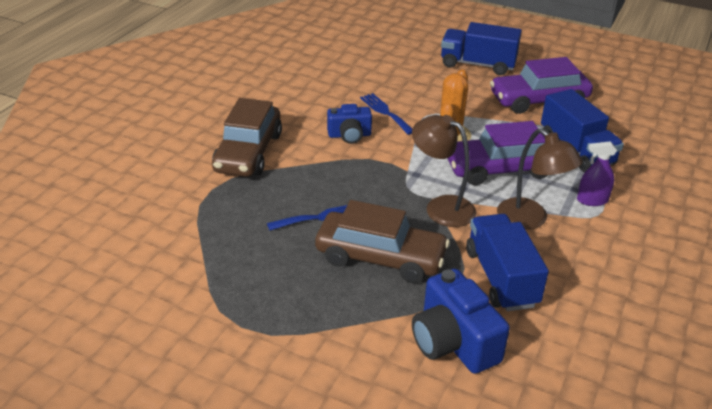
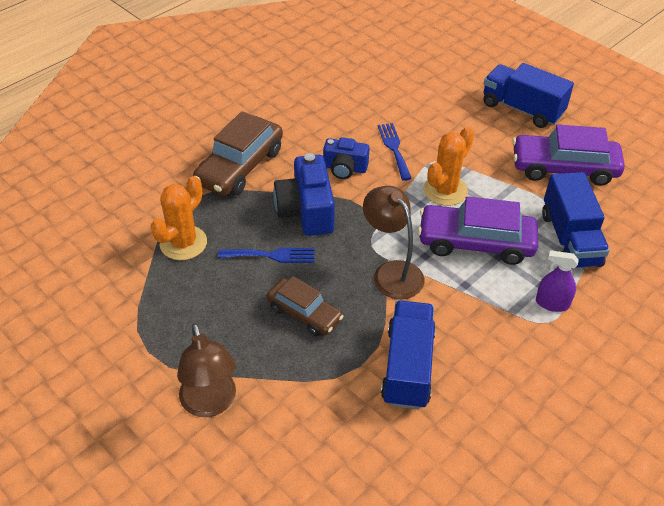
camera: 20 degrees right, 10 degrees up
brown car [315,200,450,283] -> brown car [267,276,344,336], size x0.63
blue camera [412,269,510,374] -> blue camera moved to [273,153,335,236]
brown lamp [497,128,583,230] -> brown lamp moved to [177,323,236,417]
none -> orange cactus [151,176,207,260]

